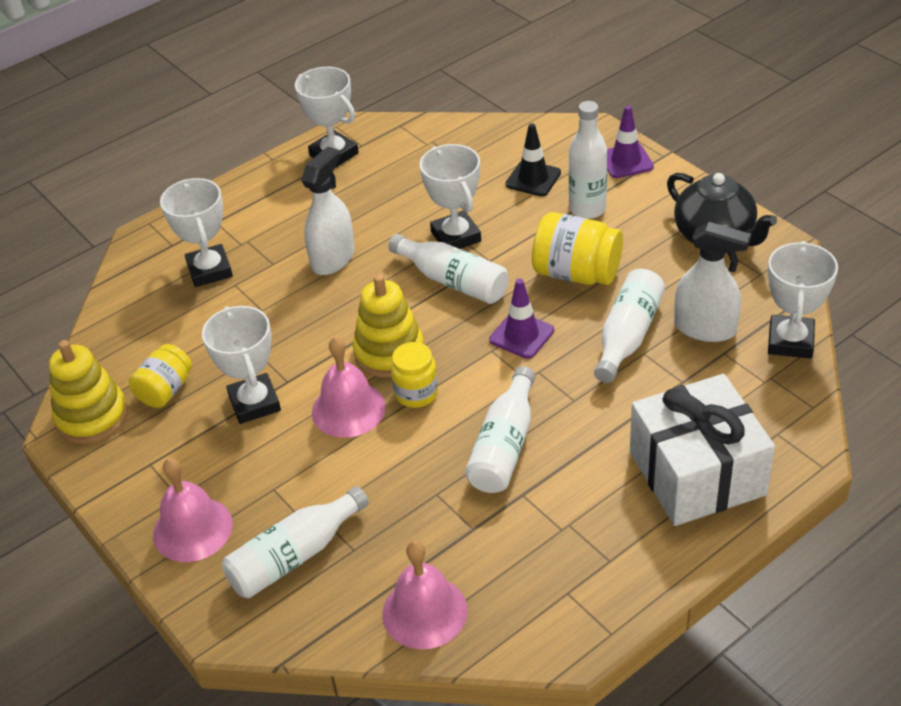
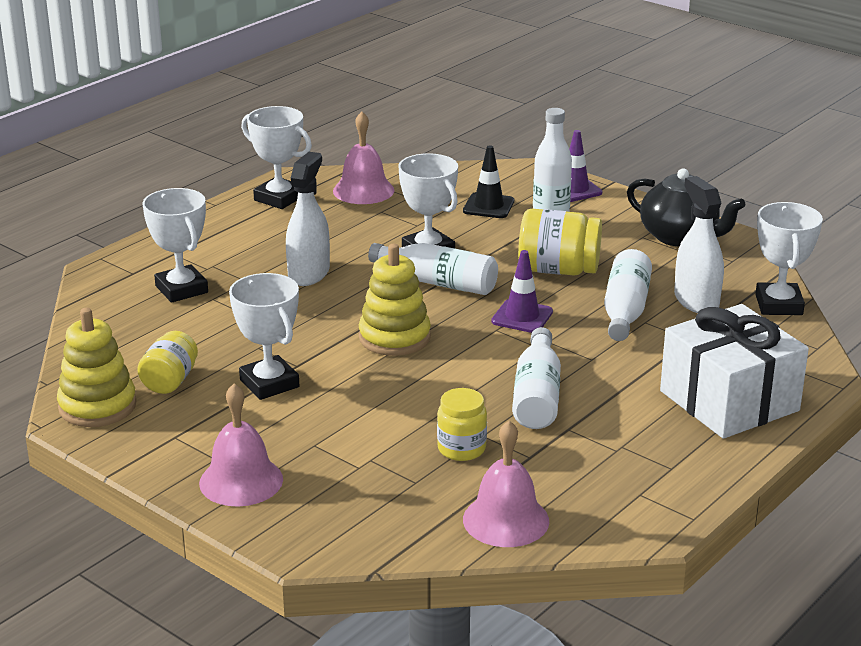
camera: 15 degrees left, 15 degrees down
white bottle [222,486,369,598] -> none
pink bell [312,336,386,438] -> pink bell moved to [333,112,395,204]
yellow jar [391,342,438,408] -> yellow jar moved to [437,388,487,461]
white spray bottle [674,222,751,342] -> white spray bottle turned 120 degrees counterclockwise [674,176,724,313]

